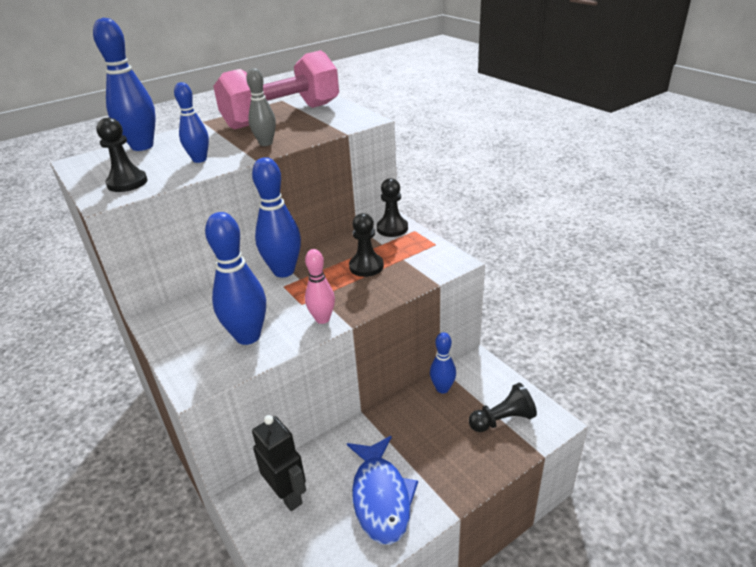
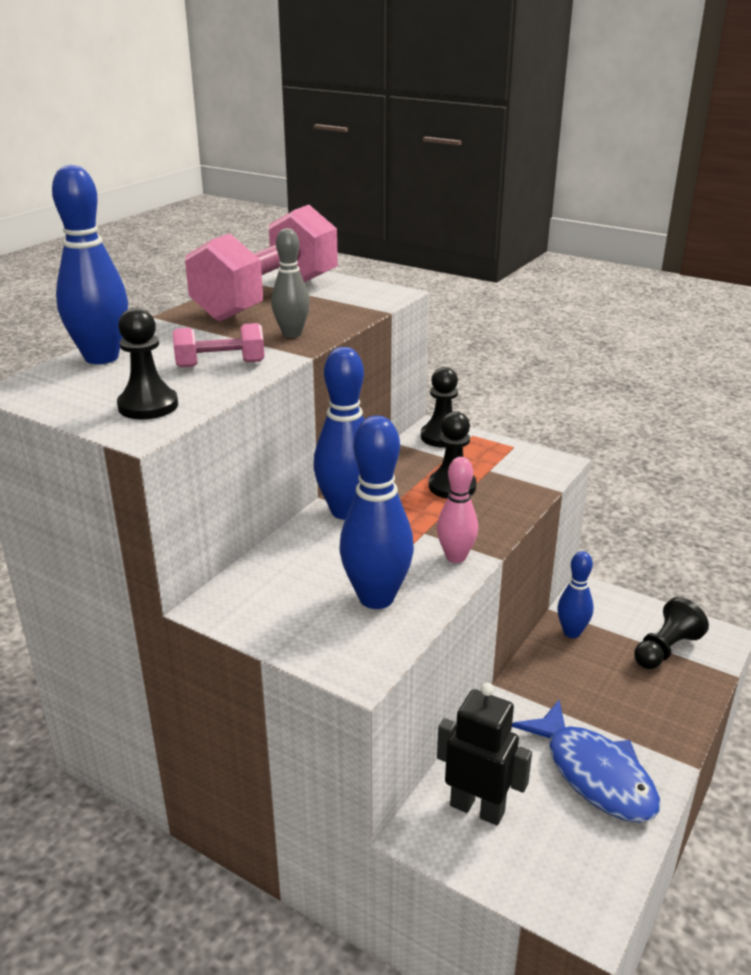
camera: 25 degrees left, 5 degrees down
blue bowling pin [174,82,209,163] -> pink dumbbell [173,323,264,367]

